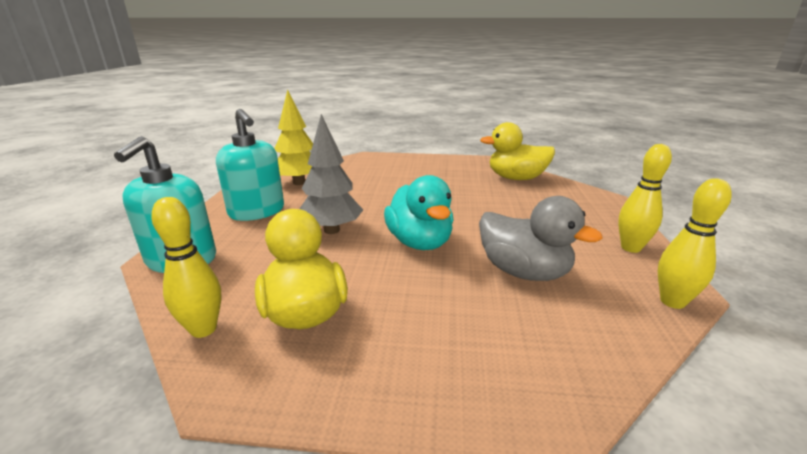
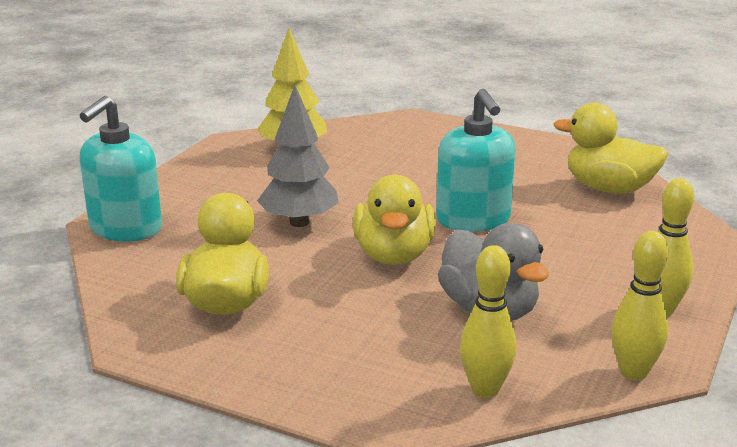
camera: 20 degrees right, 0 degrees up
yellow bowling pin [151,197,221,338] -> yellow bowling pin moved to [460,245,516,398]
turquoise soap dispenser [216,109,284,221] -> turquoise soap dispenser moved to [436,89,515,232]
turquoise duck [384,175,454,250] -> yellow duck [353,175,436,265]

